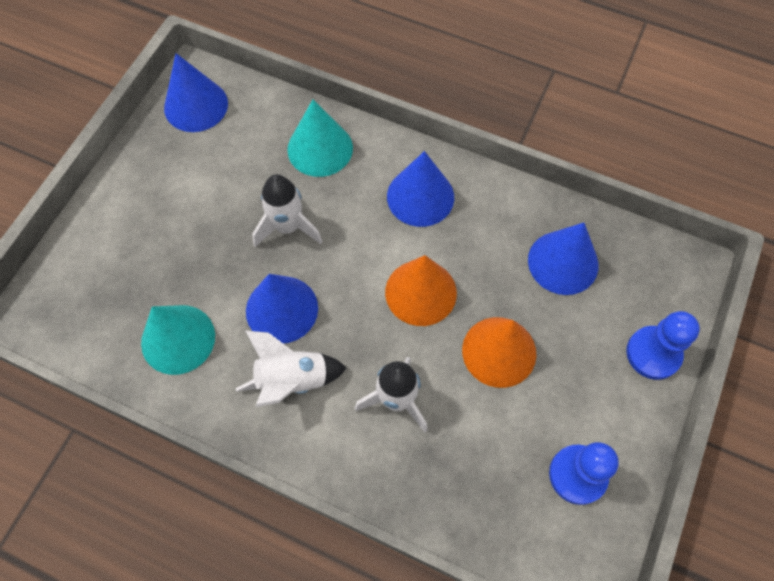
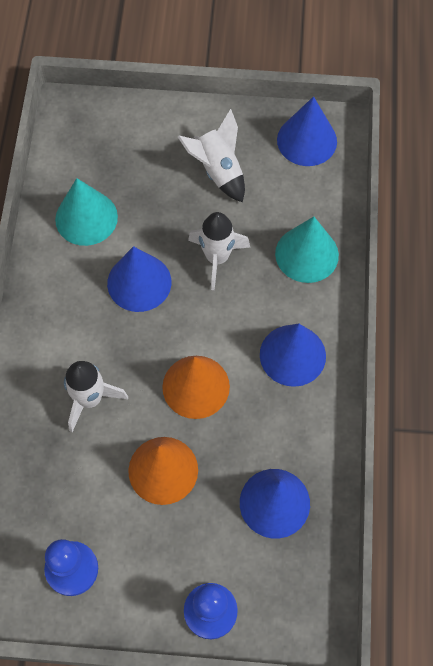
camera: 70 degrees right, 0 degrees up
white rocket [236,330,346,407] -> white rocket moved to [178,109,245,202]

